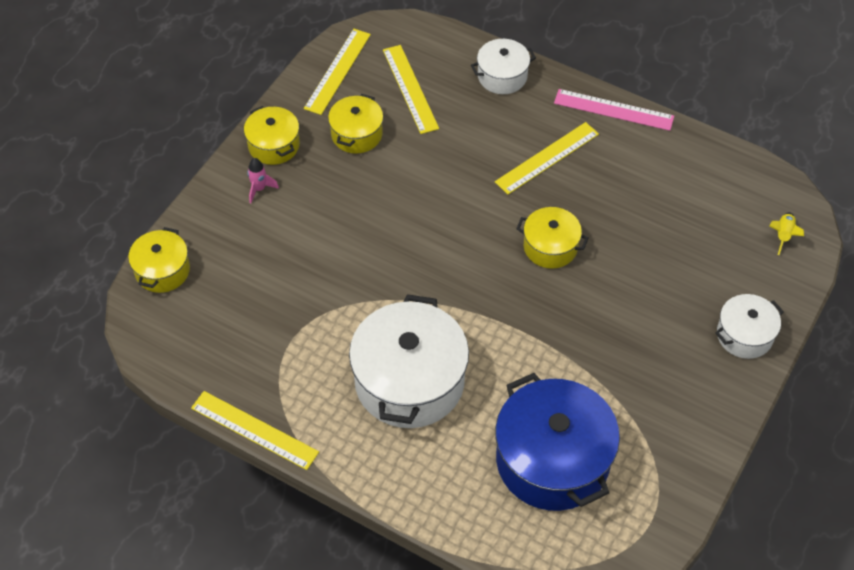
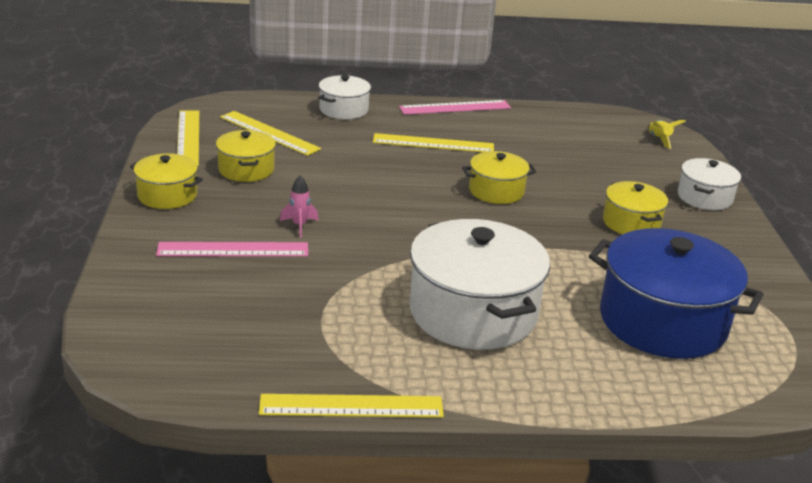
camera: 35 degrees left, 25 degrees down
yellow pot [128,227,190,293] -> yellow pot moved to [603,181,668,234]
pink rocket [247,158,279,203] -> pink rocket moved to [280,176,319,238]
yellow ruler [495,122,599,195] -> yellow ruler turned 75 degrees clockwise [373,133,494,152]
none -> pink ruler [156,242,308,257]

